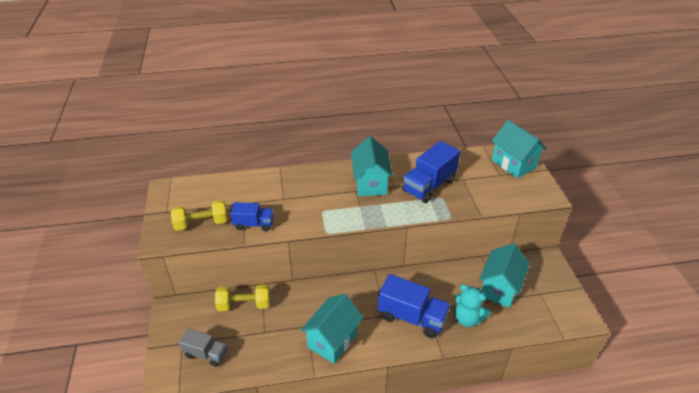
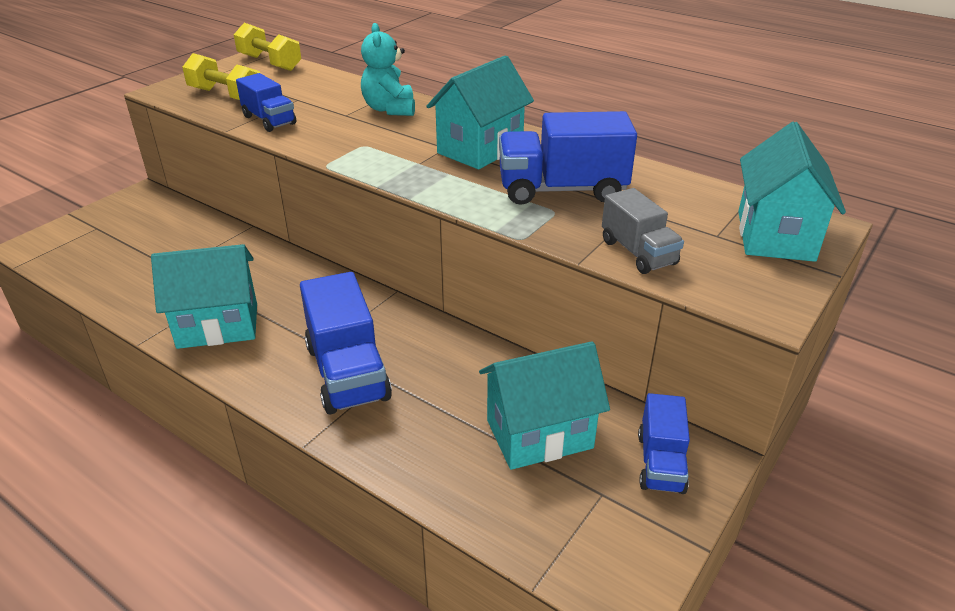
camera: 45 degrees right, 5 degrees down
grey truck [179,328,227,367] -> grey truck moved to [602,188,684,274]
yellow dumbbell [215,284,270,311] -> yellow dumbbell moved to [234,23,301,71]
turquoise teddy bear [454,284,491,327] -> turquoise teddy bear moved to [361,23,415,116]
none -> blue truck [638,393,690,494]

